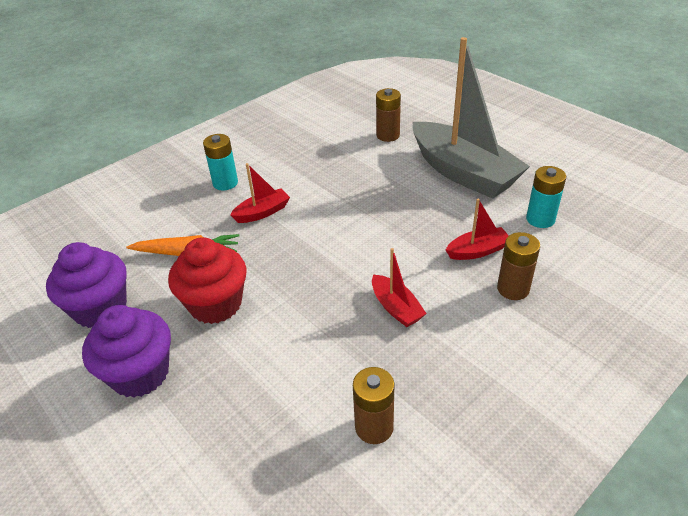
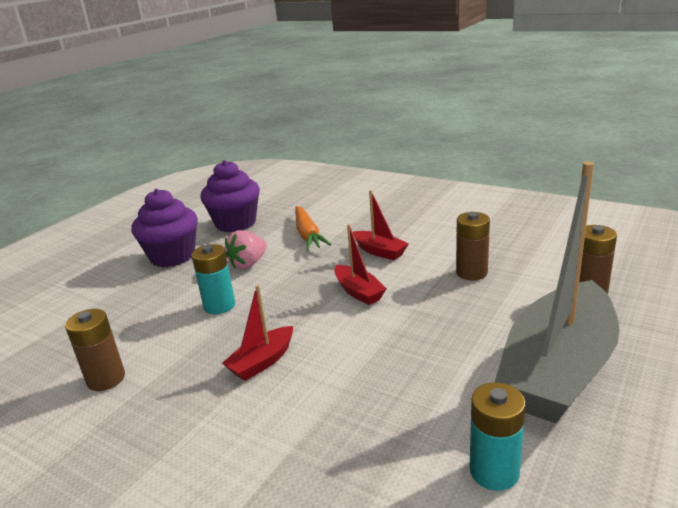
camera: 75 degrees right, 15 degrees down
red cupcake [168,237,247,324] -> pink strawberry [225,230,267,269]
turquoise battery [203,134,238,191] -> turquoise battery moved to [192,244,235,314]
red boat [446,199,509,260] -> red boat moved to [334,224,387,305]
brown battery [497,232,540,300] -> brown battery moved to [456,212,490,280]

